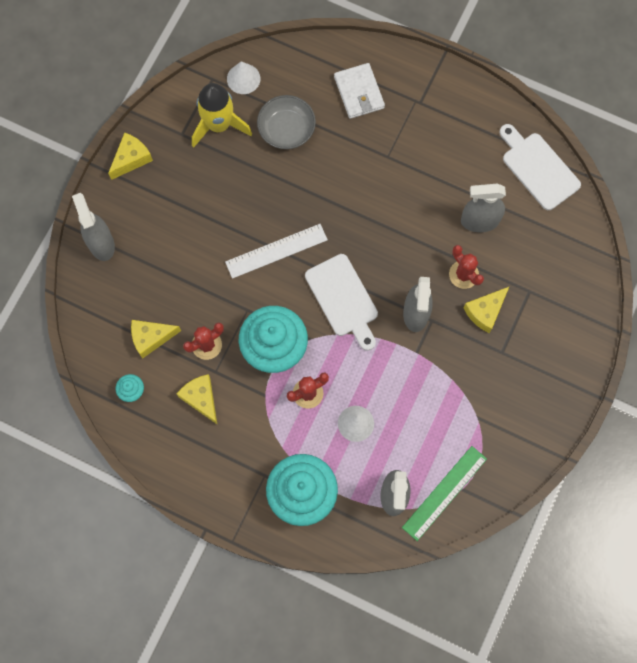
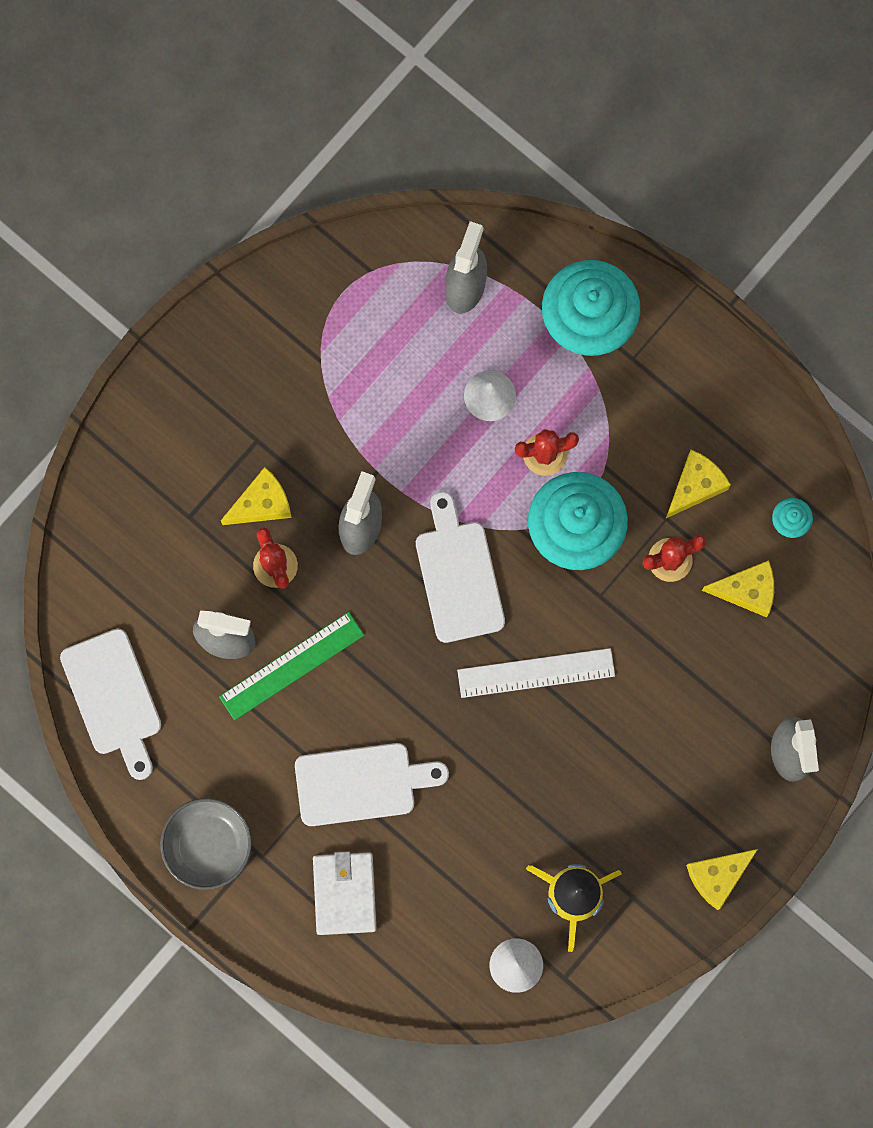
camera: 165 degrees left, 5 degrees up
yellow cheese [177,374,217,424] -> yellow cheese turned 120 degrees counterclockwise [666,450,731,518]
grey bowl [257,95,316,149] -> grey bowl moved to [160,798,252,890]
green ruler [402,446,487,541] -> green ruler moved to [219,612,364,720]
none -> white cutting board [295,743,449,826]

